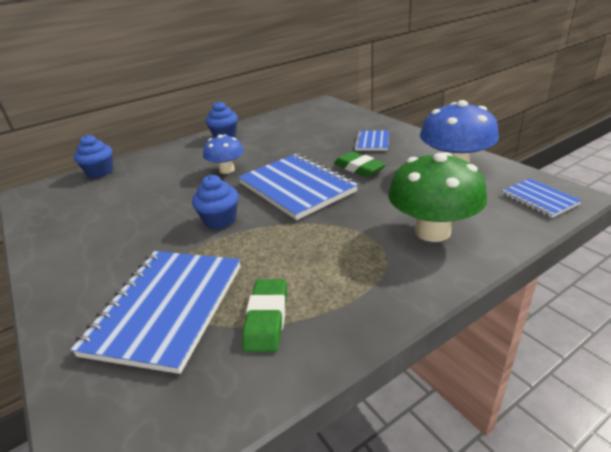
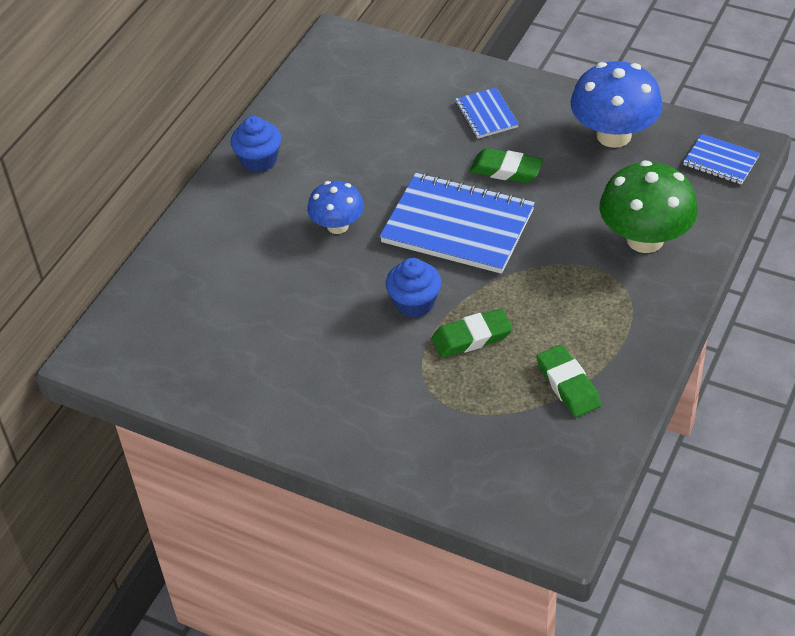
camera: 30 degrees left, 15 degrees up
blue notebook [70,251,241,374] -> none
blue cupcake [74,135,113,178] -> none
none -> green eraser [432,308,513,358]

